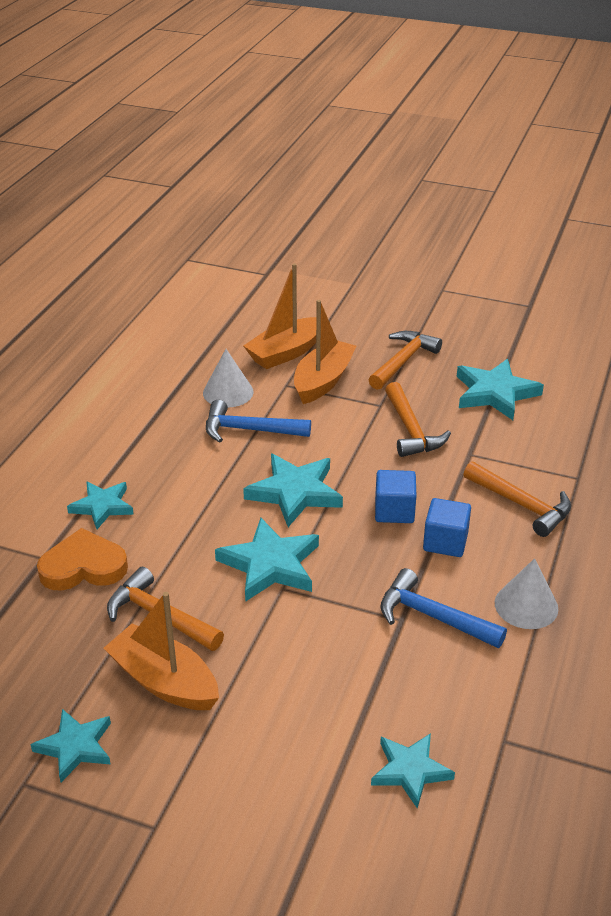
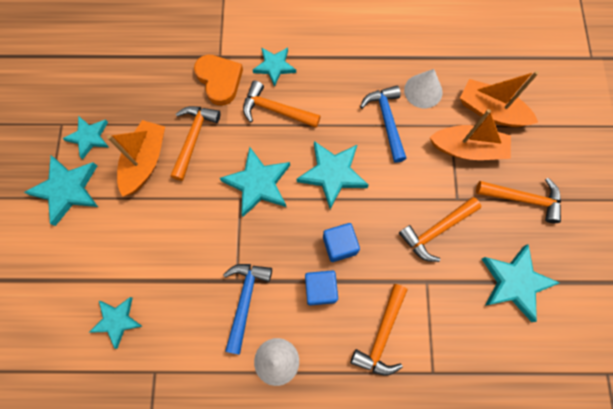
camera: 70 degrees right, 35 degrees up
none -> turquoise star [24,156,98,226]
none -> orange hammer [243,81,321,128]

